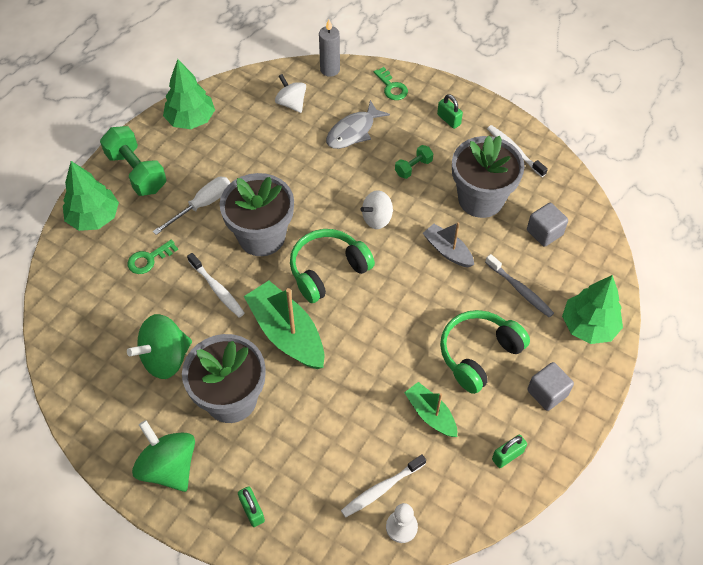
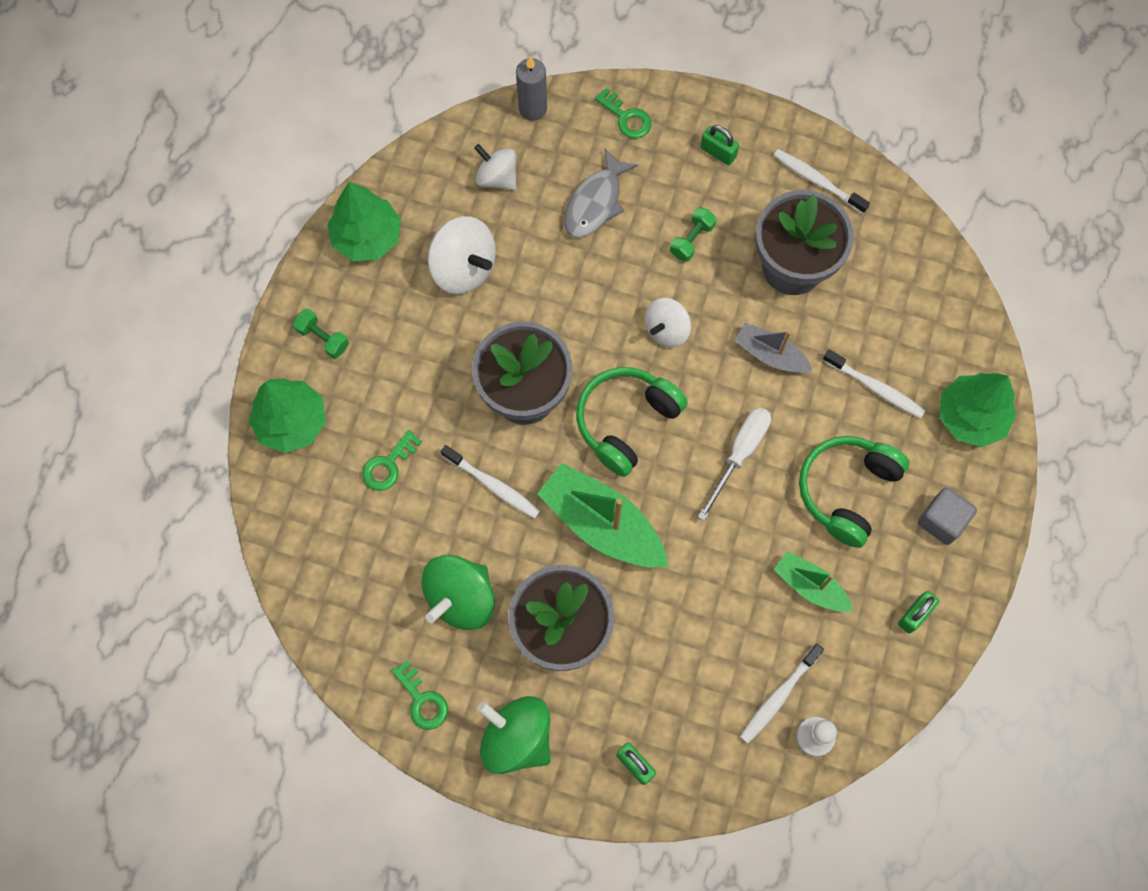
camera: 15 degrees left, 15 degrees up
green dumbbell [100,126,167,196] -> green dumbbell [293,309,349,359], size x0.52
white screwdriver [153,177,230,235] -> white screwdriver moved to [698,407,771,521]
grey toothbrush [485,254,554,318] -> white toothbrush [823,349,925,418]
grey cube [527,203,568,247] -> none
none -> green key [392,660,448,730]
none -> white spinning top [428,216,496,294]

